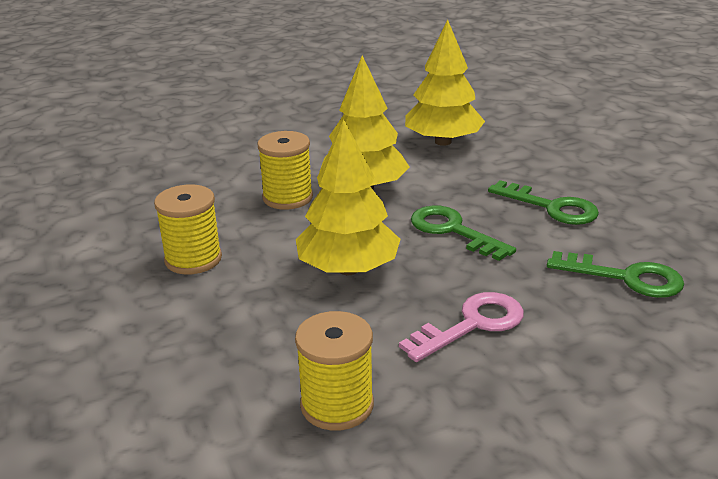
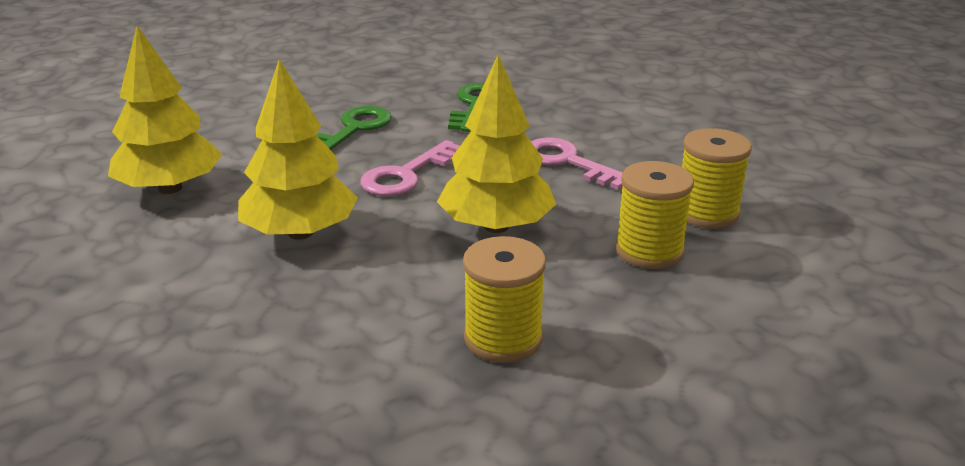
camera: 100 degrees left, 0 degrees up
yellow spool [257,131,313,210] -> yellow spool moved to [615,161,694,269]
green key [411,205,516,261] -> pink key [360,140,460,196]

